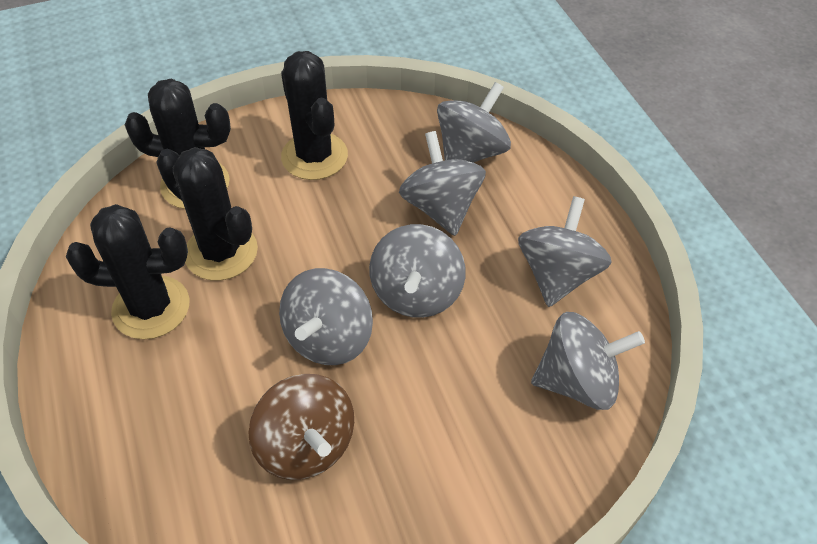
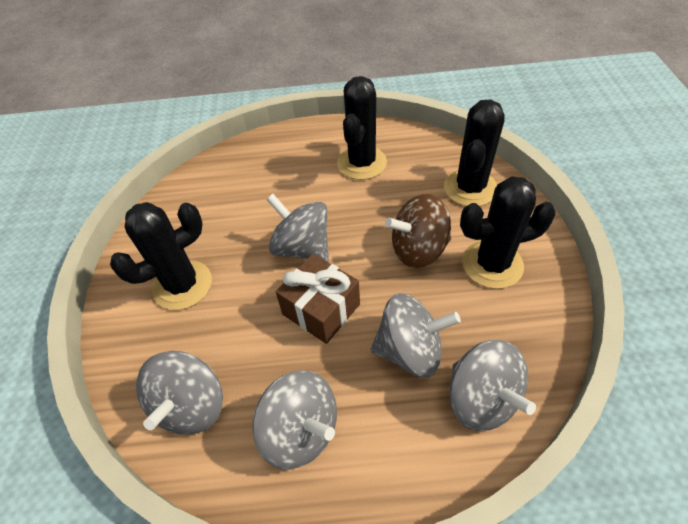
camera: 110 degrees right, 0 degrees up
black cactus [156,147,258,281] -> black cactus moved to [110,202,212,310]
brown spinning top [248,374,354,480] -> brown spinning top moved to [385,194,451,268]
grey spinning top [369,224,466,318] -> brown gift [276,254,360,344]

